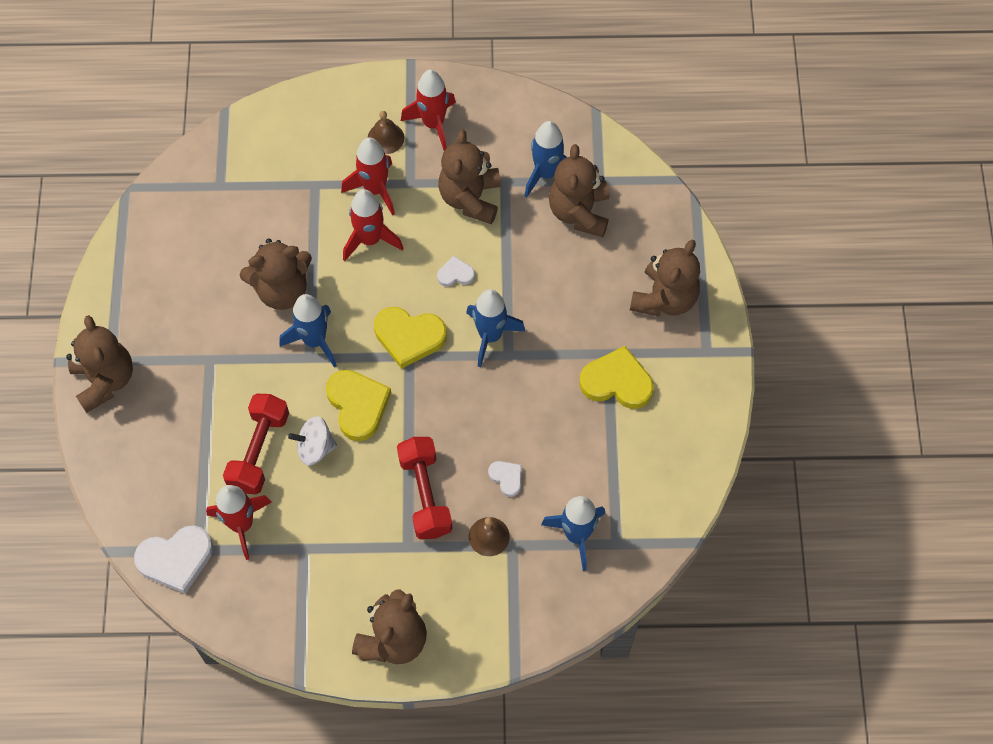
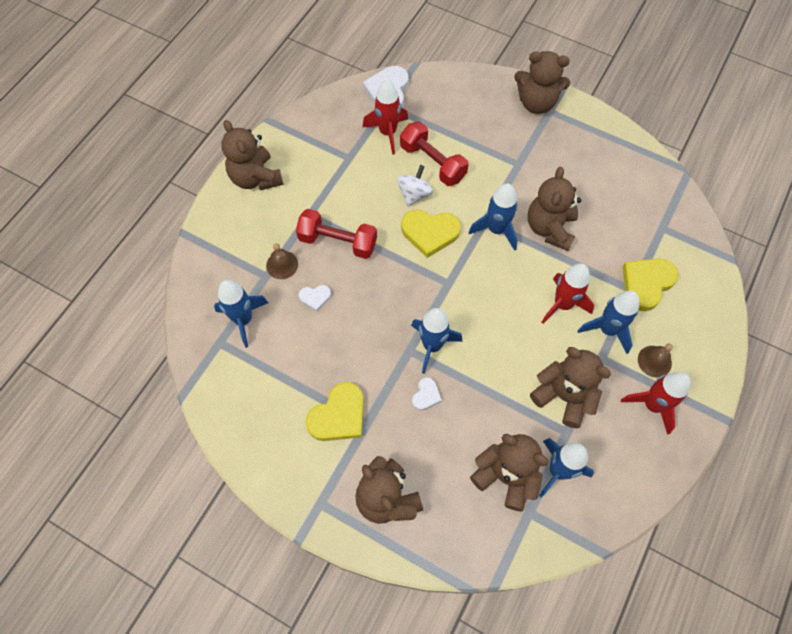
camera: 120 degrees right, 0 degrees up
red rocket [341,137,395,215] -> blue rocket [578,291,639,354]
yellow heart [374,307,447,369] -> yellow heart moved to [623,258,678,311]
white heart [437,256,475,287] -> white heart moved to [412,377,442,411]

